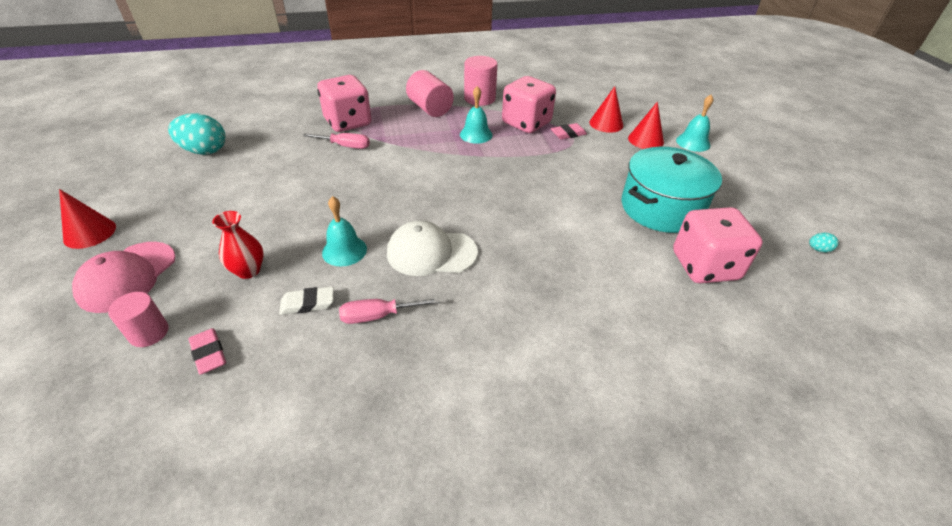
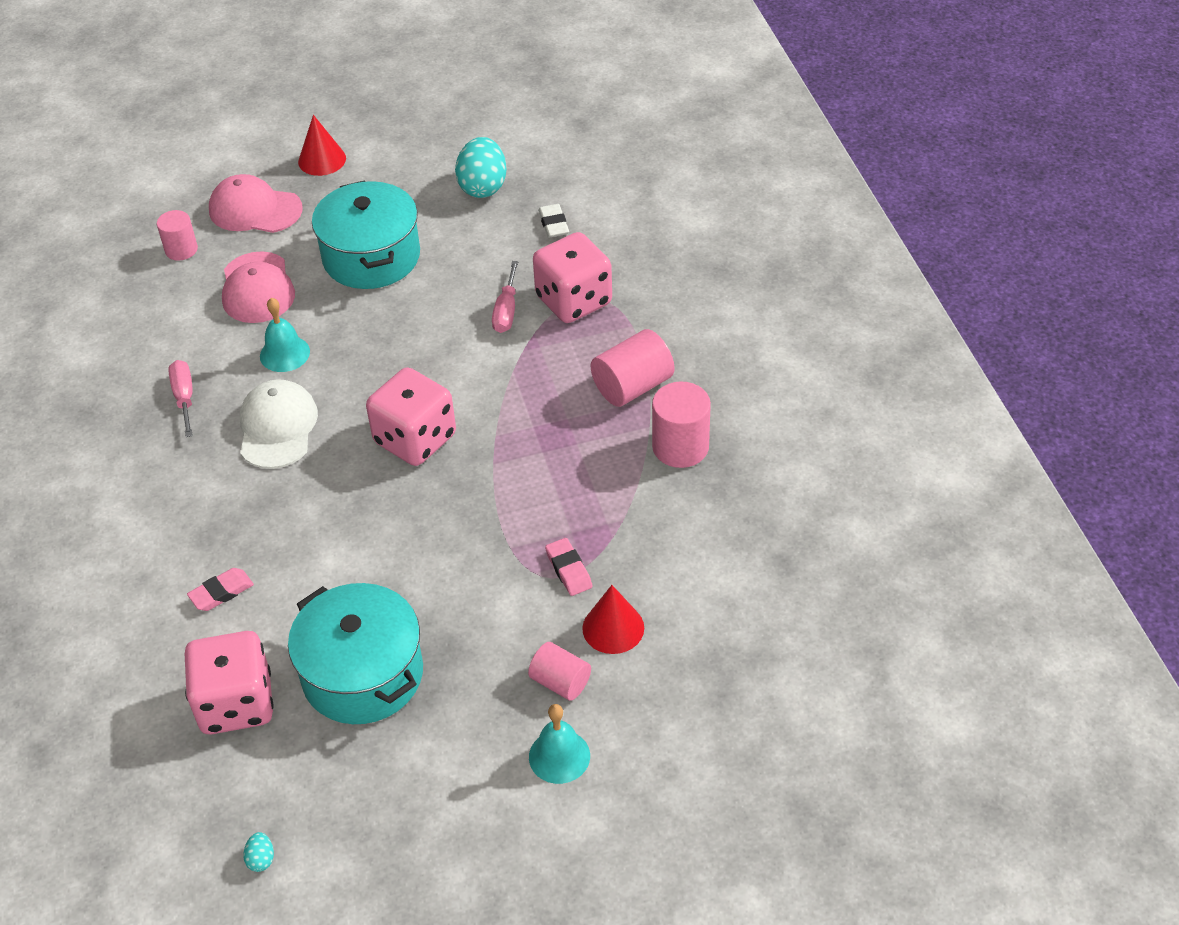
camera: 90 degrees right, 5 degrees up
pink eraser [189,328,226,374] -> pink eraser moved to [187,568,254,611]
red vase [212,211,264,279] -> pink cap [222,251,295,323]
white eraser [279,287,334,315] -> white eraser moved to [538,204,569,238]
turquoise bell [460,86,493,144] -> none
pink dice [502,76,556,133] -> pink dice moved to [366,367,456,466]
red cone [628,102,664,149] -> pink cylinder [528,642,591,701]
none -> turquoise pot [312,181,420,289]

